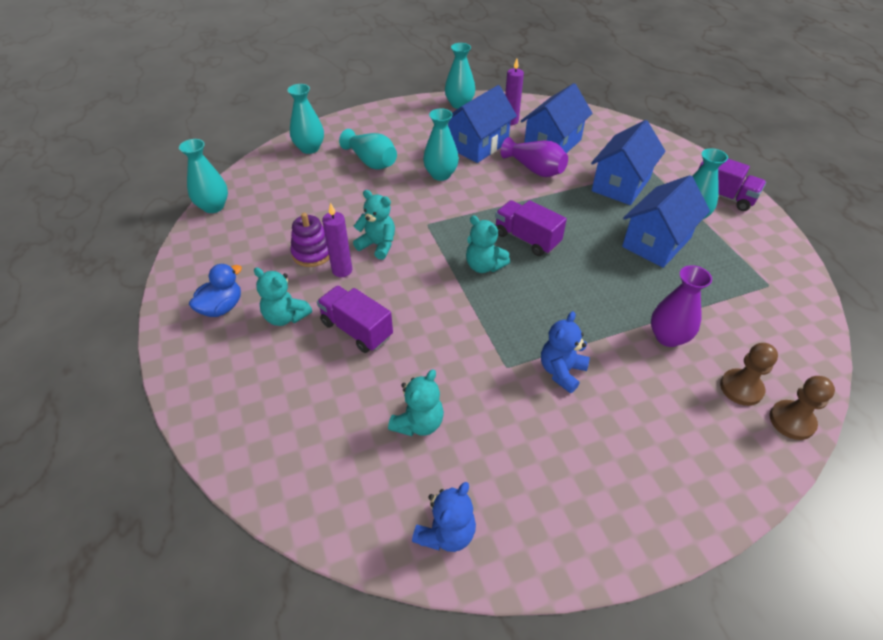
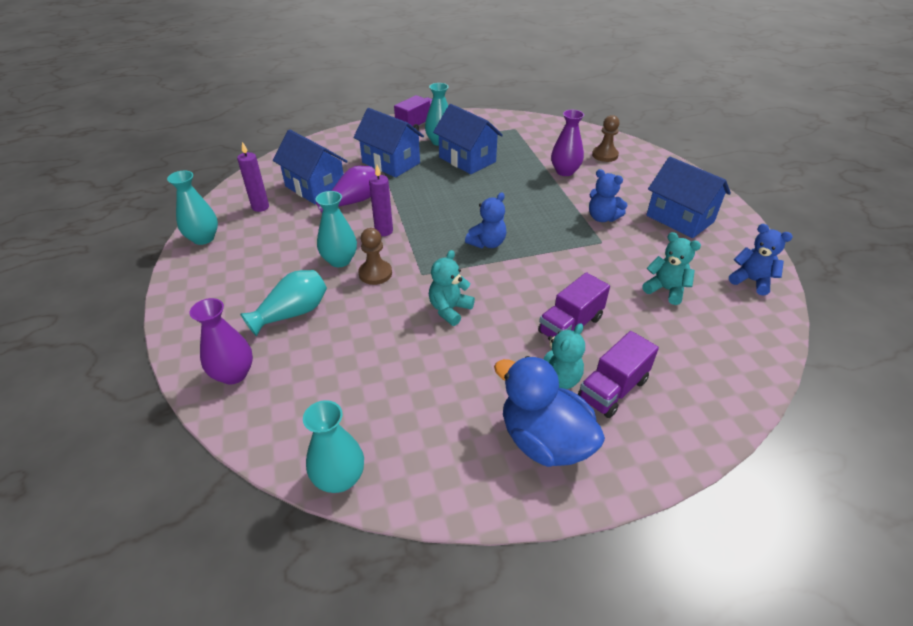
camera: 85 degrees left, 5 degrees down
blue duck [189,264,242,317] -> blue duck [494,356,605,467], size x1.66
turquoise vase [287,84,324,154] -> purple vase [190,298,253,385]
purple stacking toy [290,213,330,267] -> none
purple candle [322,203,352,277] -> purple candle moved to [369,165,393,236]
blue house [448,85,517,163] -> blue house moved to [646,157,731,238]
turquoise teddy bear [466,216,510,273] -> blue teddy bear [465,192,506,248]
purple truck [495,200,567,256] -> purple truck moved to [578,331,659,418]
brown pawn [770,376,835,440] -> brown pawn moved to [358,228,392,285]

